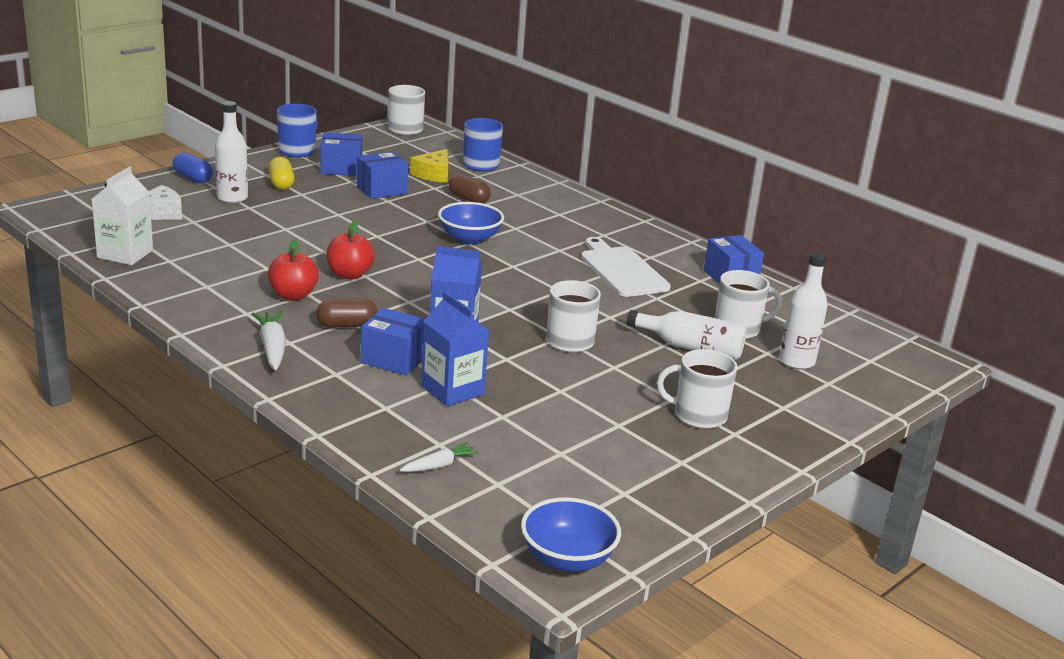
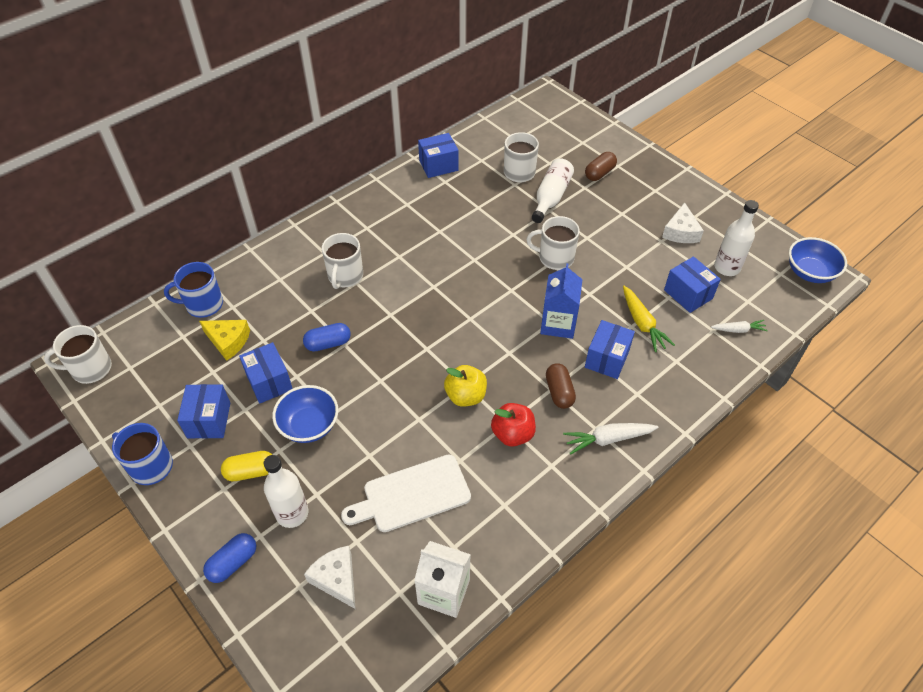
camera: 85 degrees left, 25 degrees up
red apple [326,221,375,279] -> yellow apple [444,365,487,407]
white carrot [400,442,479,472] -> white carrot turned 120 degrees clockwise [711,320,768,333]
blue carton [421,291,489,407] -> yellow carrot [623,286,675,352]
blue bowl [438,202,504,245] -> blue bowl moved to [272,385,338,443]
brown capsule [449,174,491,204] -> brown capsule moved to [585,152,617,181]
white cutting board [581,237,671,297] -> white cutting board moved to [341,455,471,532]
white mug [657,349,737,429] -> white mug moved to [322,233,363,289]
white bottle [779,252,828,370] -> white bottle moved to [714,200,759,276]
none -> blue capsule [303,323,351,352]
none -> white cheese [662,203,704,243]
none -> blue box [664,256,721,313]

